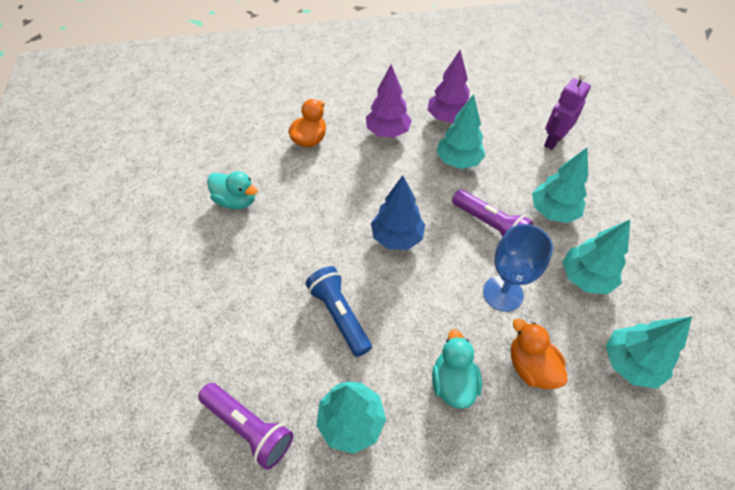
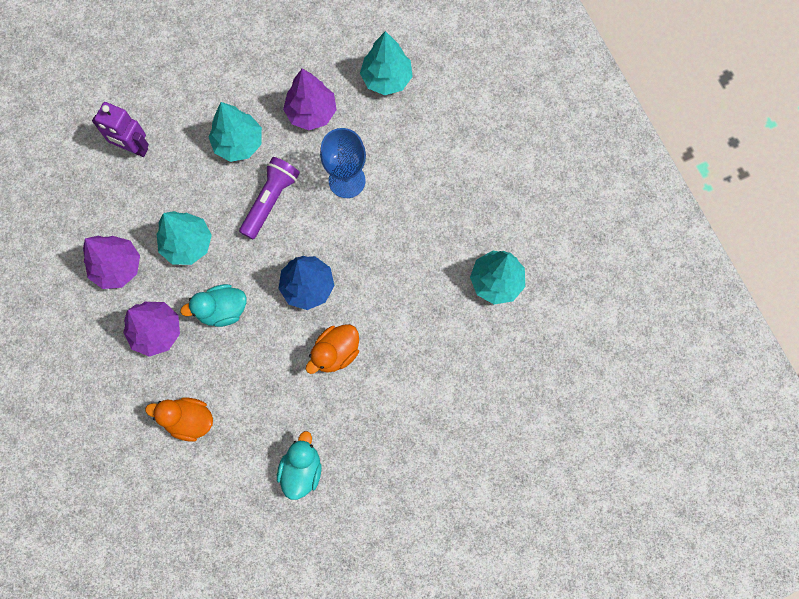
camera: 105 degrees left, 20 degrees up
purple flashlight [198,383,293,470] -> none
blue flashlight [306,266,372,357] -> none
turquoise duck [432,329,482,409] -> turquoise duck moved to [180,284,246,327]
orange duck [511,318,568,389] -> orange duck moved to [306,324,359,374]
turquoise tree [562,220,630,294] -> purple tree [283,68,337,130]

